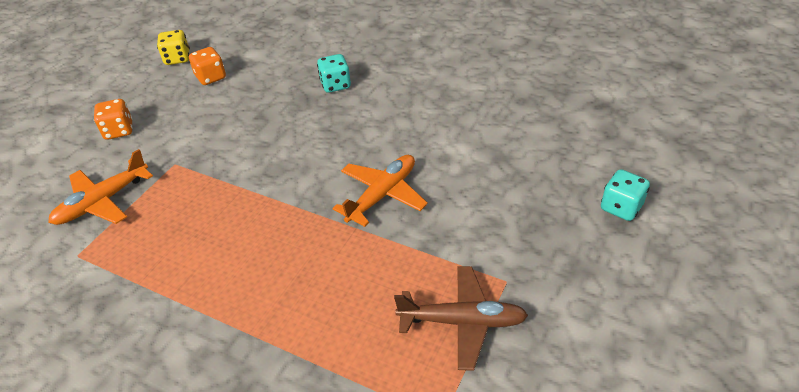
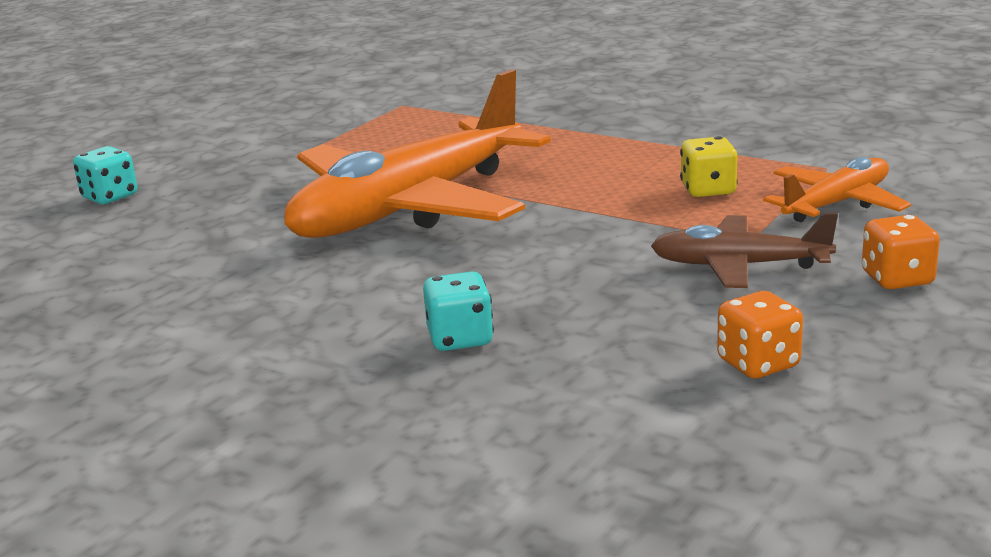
camera: 175 degrees left, 20 degrees down
yellow dice [157,30,190,65] -> yellow dice moved to [680,136,738,197]
orange plane [333,155,428,227] -> orange plane [284,69,550,238], size x2.01
brown plane [394,266,528,371] -> brown plane moved to [651,213,838,288]

